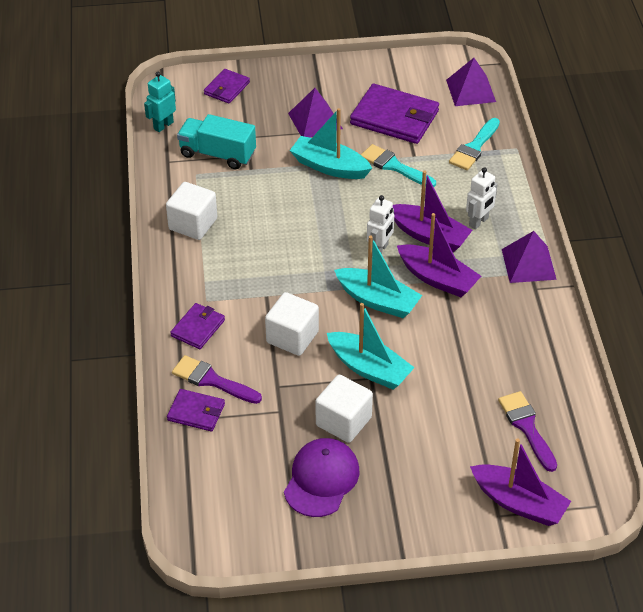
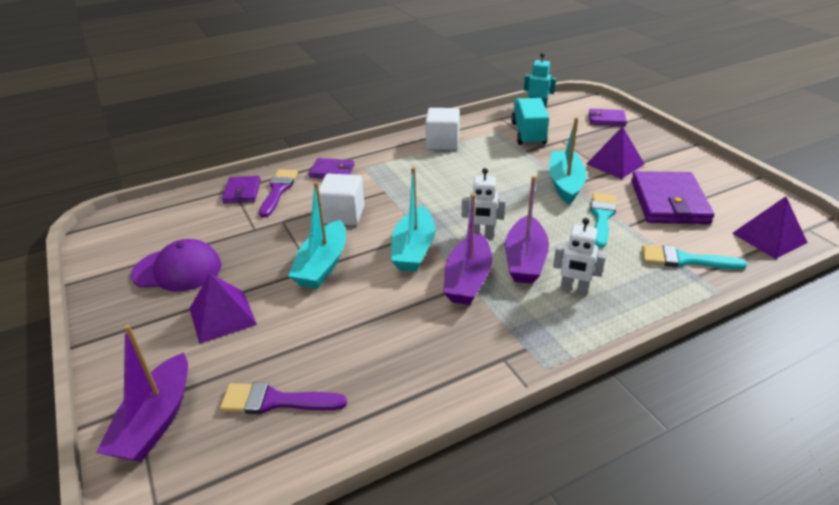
camera: 70 degrees right, 10 degrees down
white cube [315,374,373,443] -> none
purple brush [498,391,557,472] -> purple brush turned 135 degrees counterclockwise [220,382,347,414]
purple pyramid [502,231,557,283] -> purple pyramid moved to [189,274,257,344]

